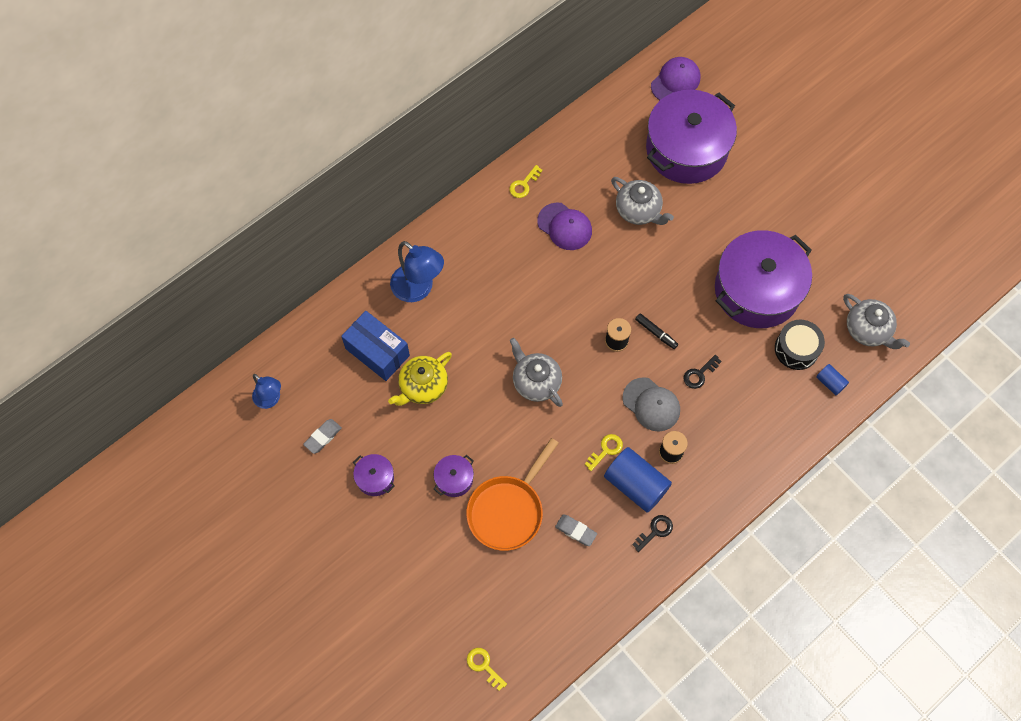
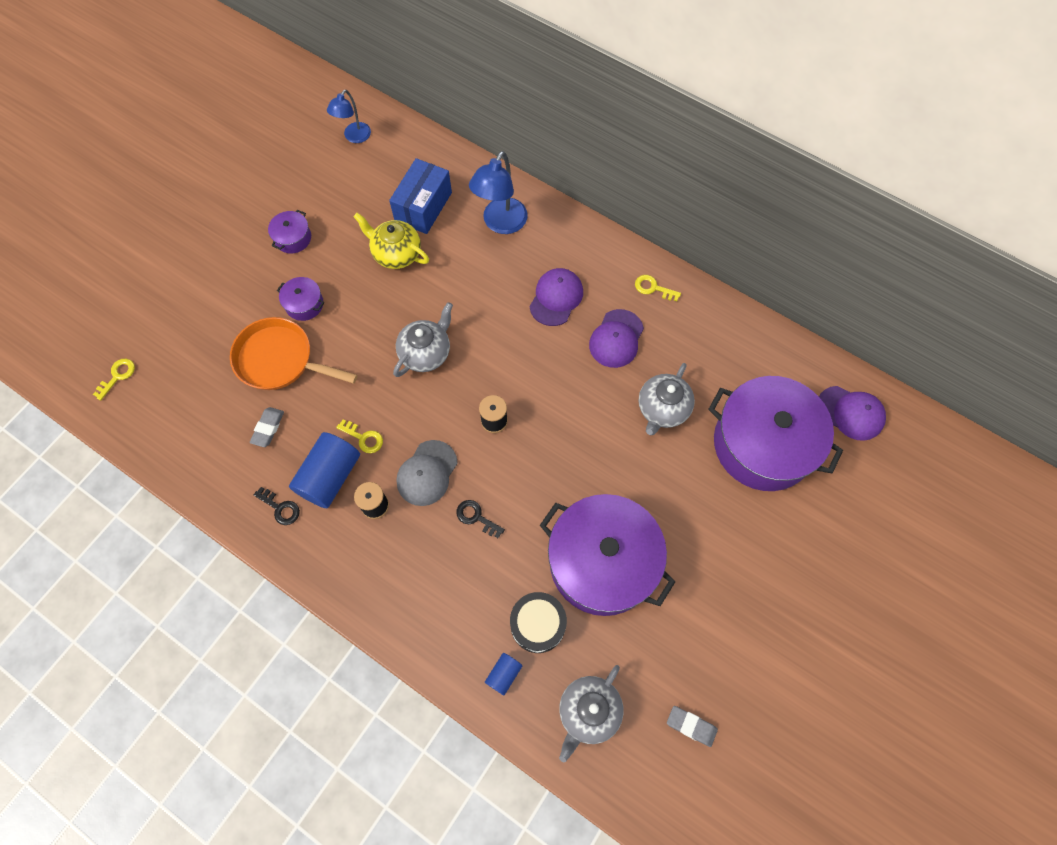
camera: 75 degrees right, 0 degrees up
grey eraser [303,419,342,454] -> grey eraser moved to [667,706,718,747]
black marker [635,313,678,349] -> none
none -> purple cap [529,268,583,326]

